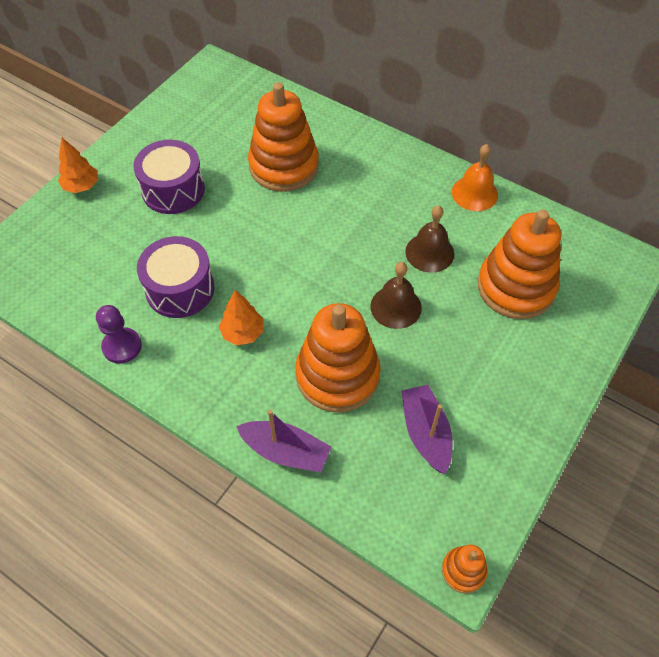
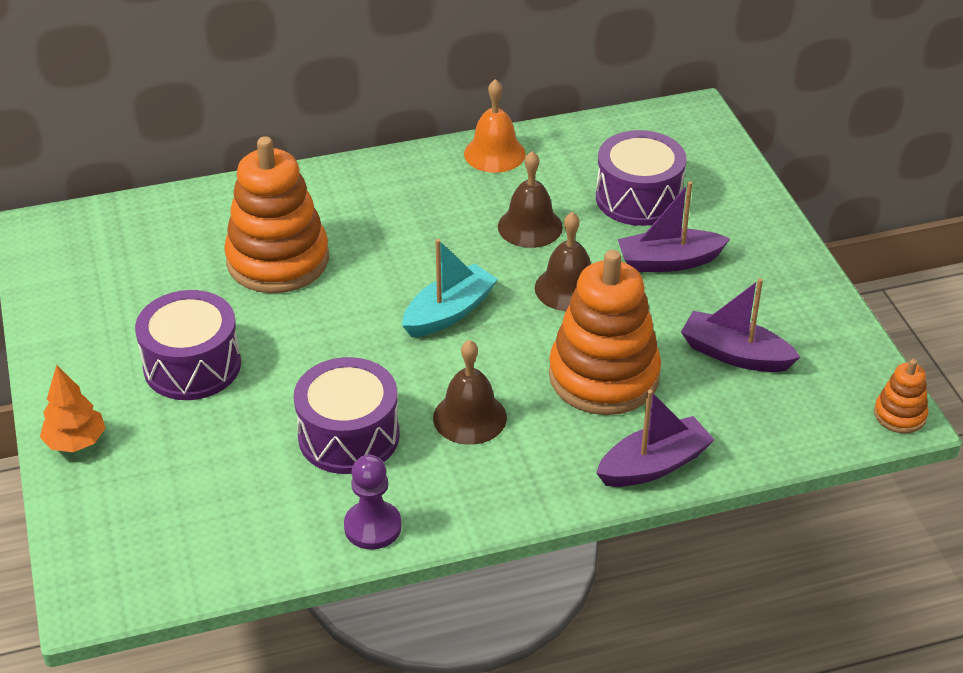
camera: 50 degrees left, 15 degrees down
orange tree [219,290,264,345] -> brown bell [433,340,507,445]
orange stacking toy [478,209,561,319] -> purple drum [596,130,686,226]
none -> turquoise boat [402,239,498,337]
none -> purple boat [618,181,730,272]

